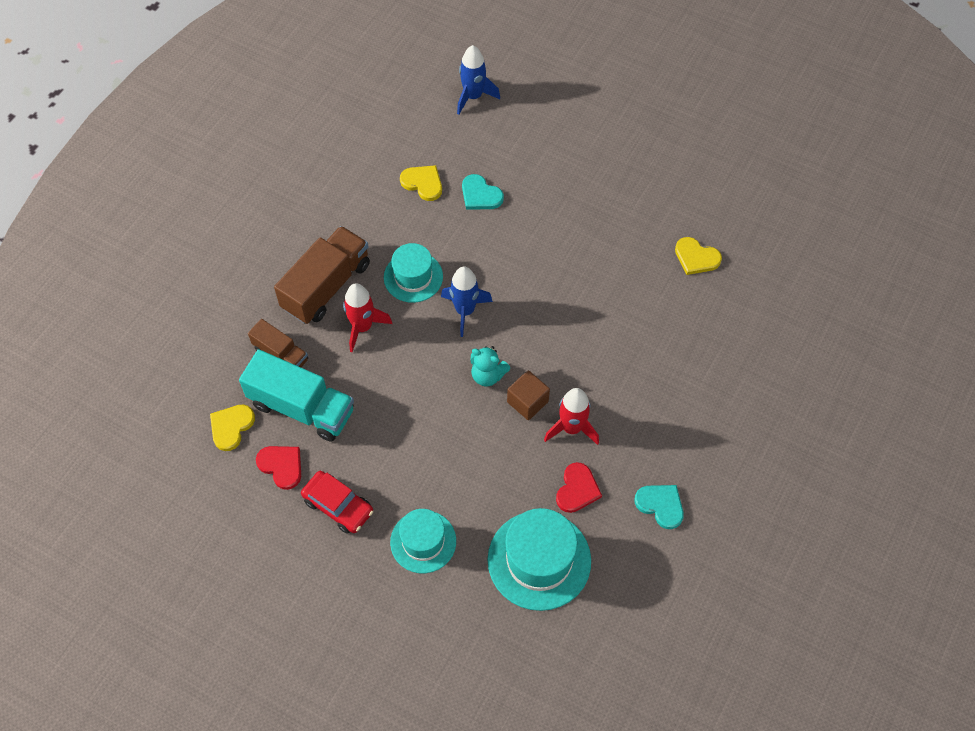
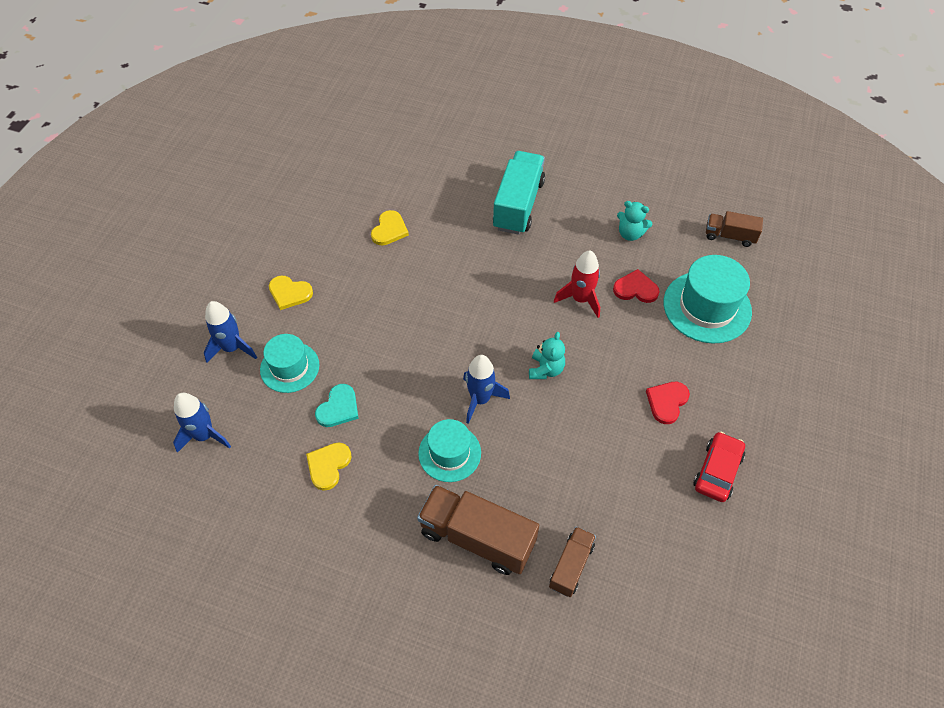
camera: 100 degrees left, 5 degrees down
yellow heart [210,405,255,451] -> yellow heart moved to [269,276,313,310]
turquoise truck [239,349,354,442] -> turquoise truck moved to [493,151,545,235]
red heart [256,446,301,490] -> red heart moved to [646,382,690,424]
red rocket [343,283,392,352] -> none
turquoise hat [390,509,456,573] -> turquoise hat moved to [260,334,319,393]
brown cube [507,370,550,420] -> none
turquoise heart [634,485,684,529] -> turquoise teddy bear [617,201,652,241]
none -> blue rocket [204,301,257,363]
none -> brown truck [706,211,763,247]

